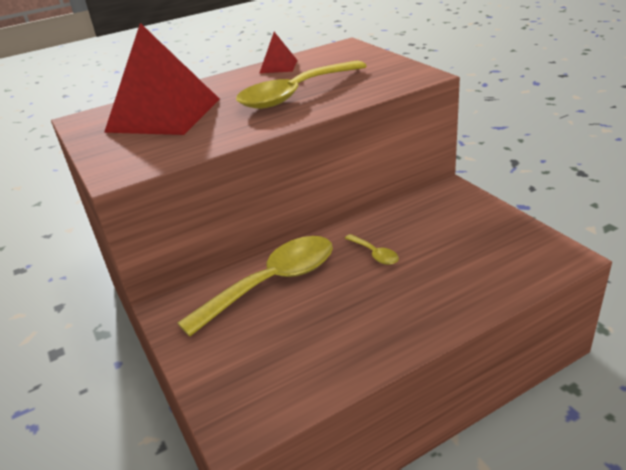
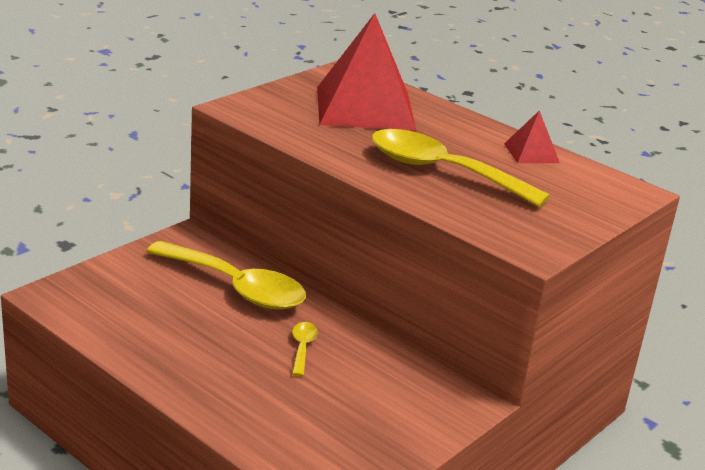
camera: 65 degrees right, 5 degrees down
yellow spoon [345,234,399,265] -> yellow spoon turned 150 degrees clockwise [292,322,318,376]

